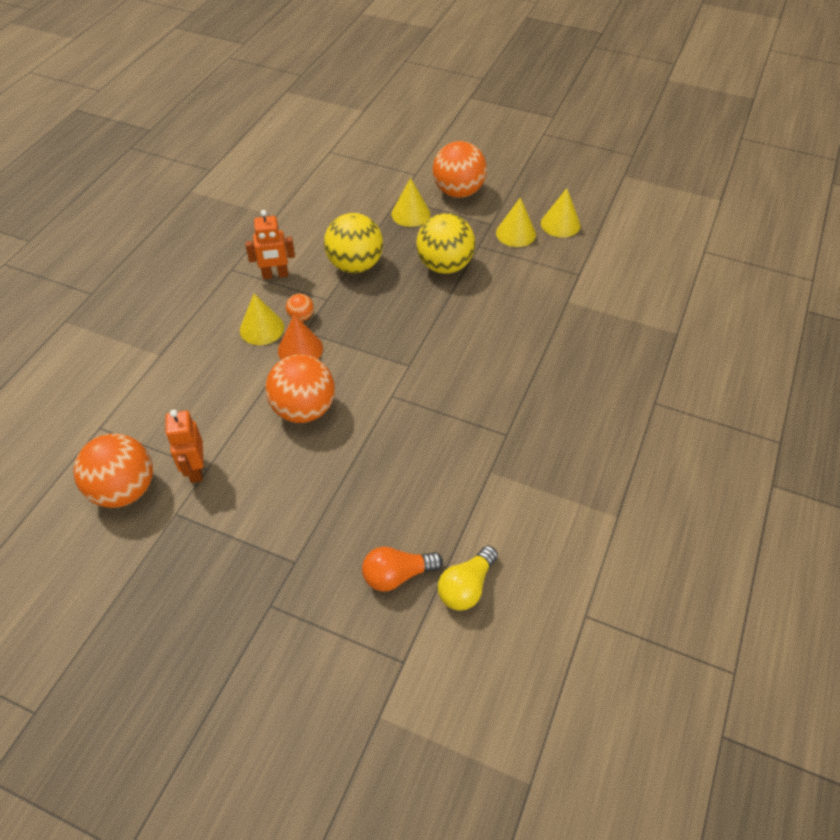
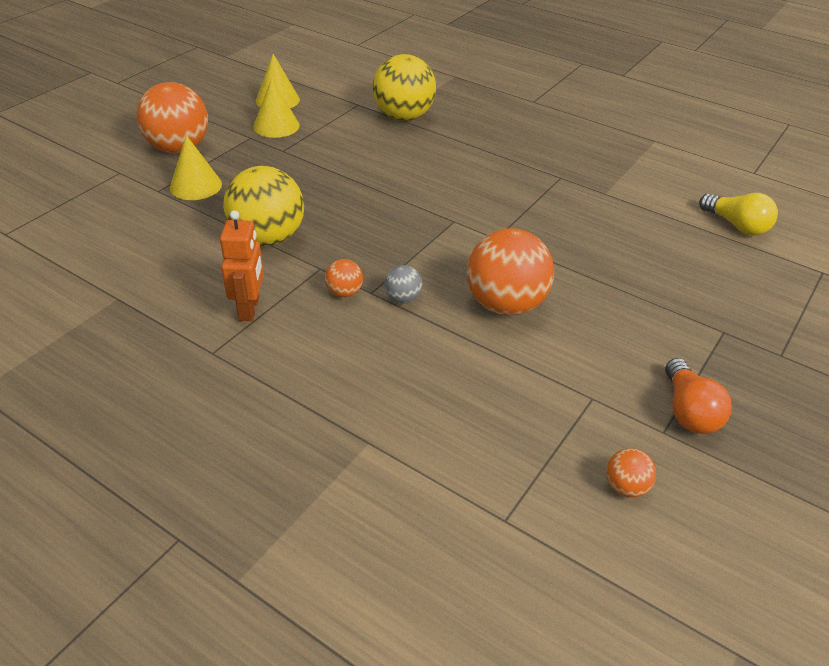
camera: 80 degrees left, 10 degrees down
orange ball [74,433,153,508] -> orange ball [606,448,656,497], size x0.45
orange robot [165,409,204,483] -> none
yellow cone [240,293,284,345] -> none
orange cone [278,314,323,360] -> grey ball [384,265,422,304]
orange light bulb [362,547,443,592] -> orange light bulb moved to [665,358,732,434]
yellow ball [416,213,475,274] -> yellow ball moved to [373,54,436,121]

